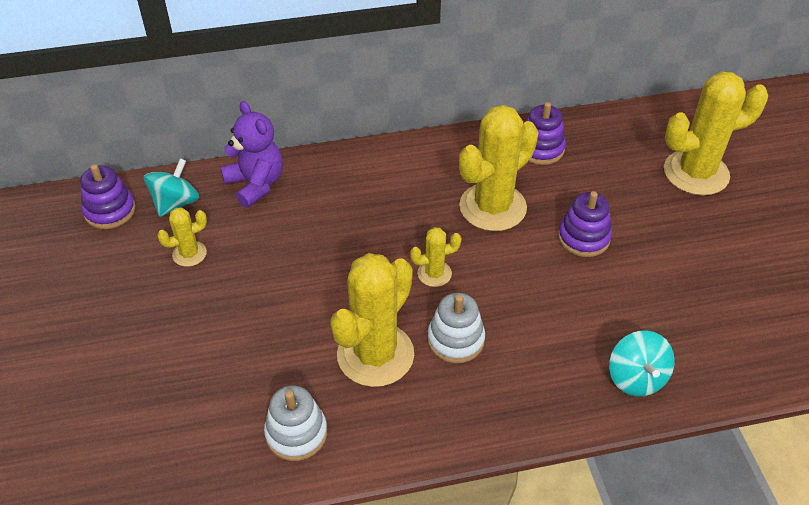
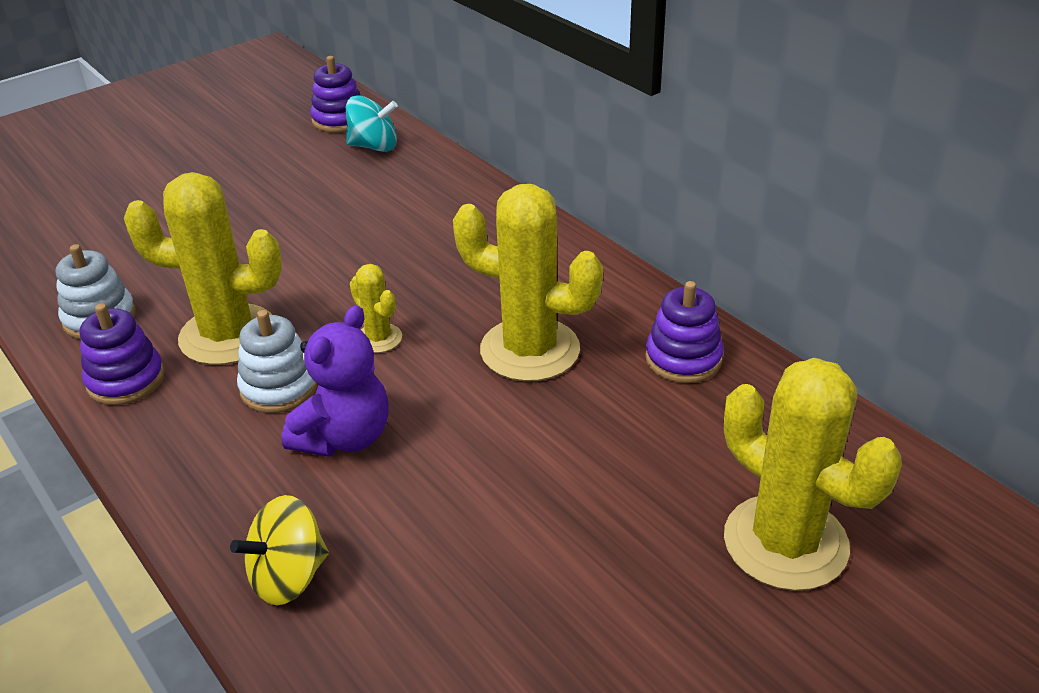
camera: 65 degrees right, 10 degrees down
yellow cactus [157,208,207,267] -> none
purple teddy bear [220,101,283,208] -> purple teddy bear moved to [282,305,389,457]
purple stacking toy [558,191,612,257] -> purple stacking toy moved to [79,303,165,405]
turquoise spinning top [609,330,675,396] -> yellow spinning top [230,495,329,605]

